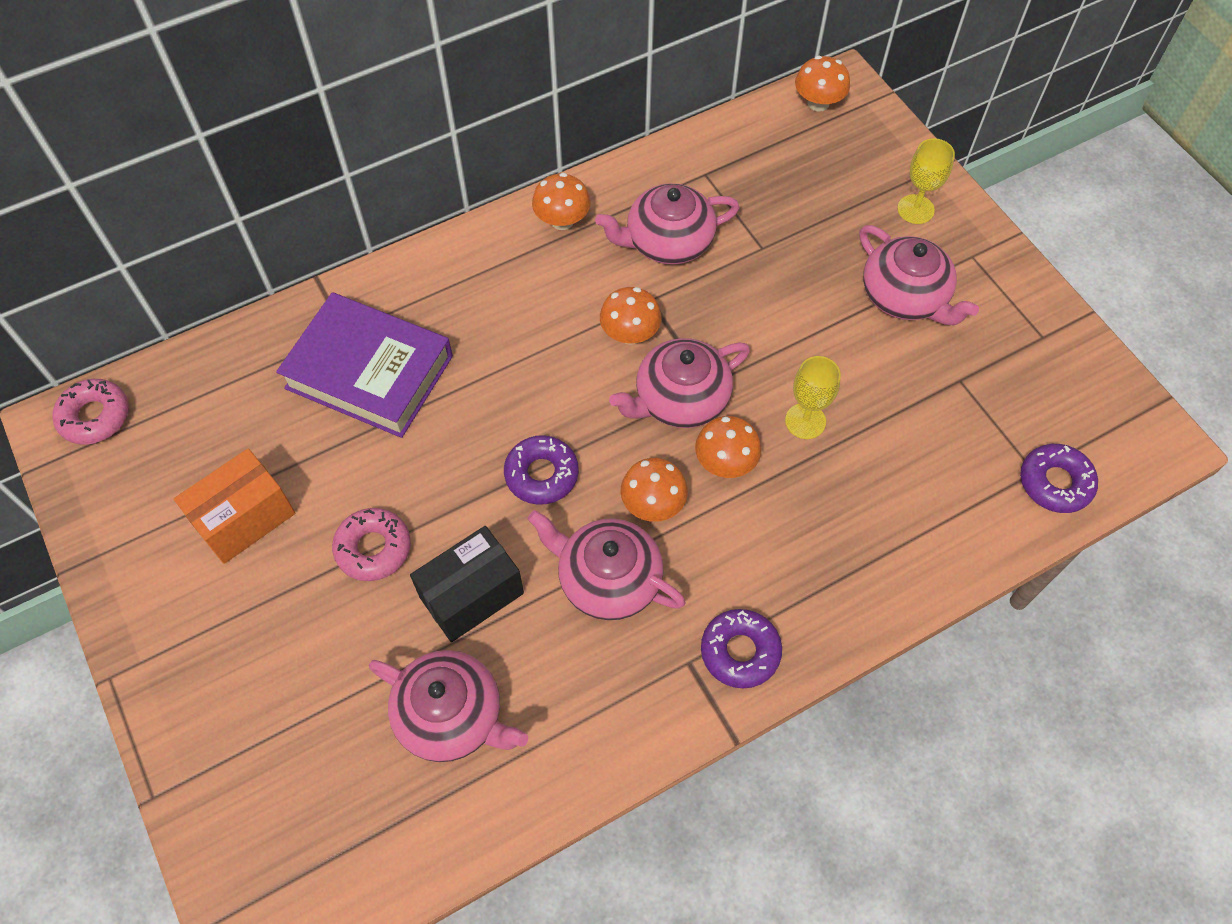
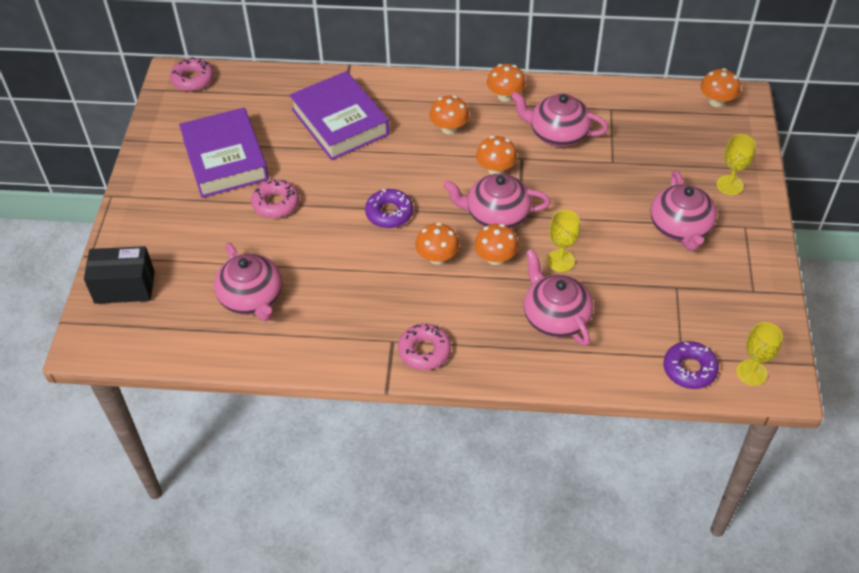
camera: 35 degrees right, 10 degrees down
orange box [174,449,295,564] -> purple book [179,108,269,198]
black box [410,526,524,642] -> black box moved to [84,246,155,304]
pink teapot [528,510,686,620] -> pink teapot moved to [524,249,593,346]
purple donut [701,609,782,689] -> pink donut [398,324,451,370]
none -> orange mushroom [429,96,469,134]
none -> yellow goblet [736,322,783,386]

